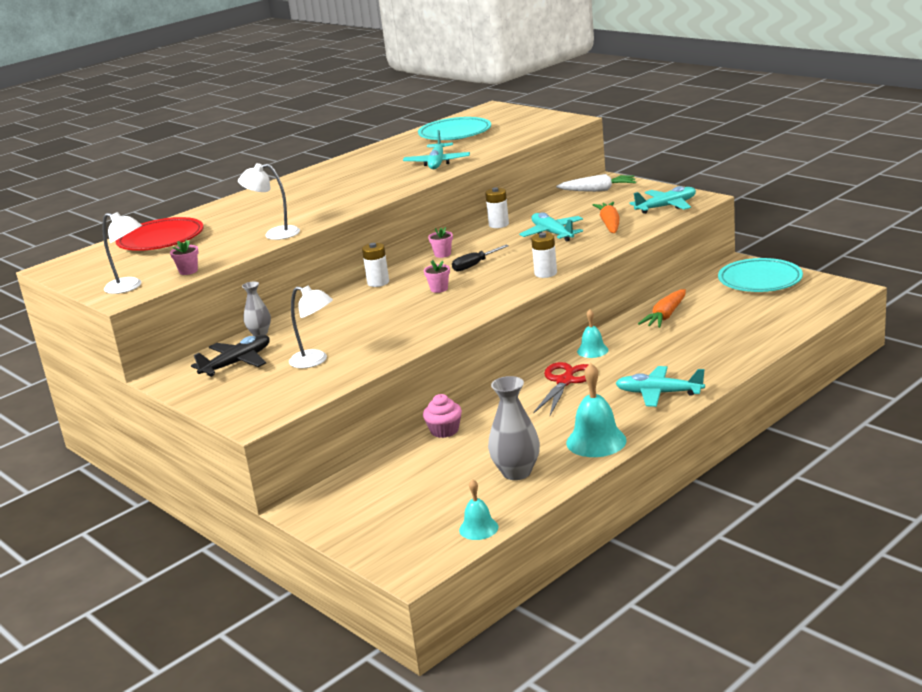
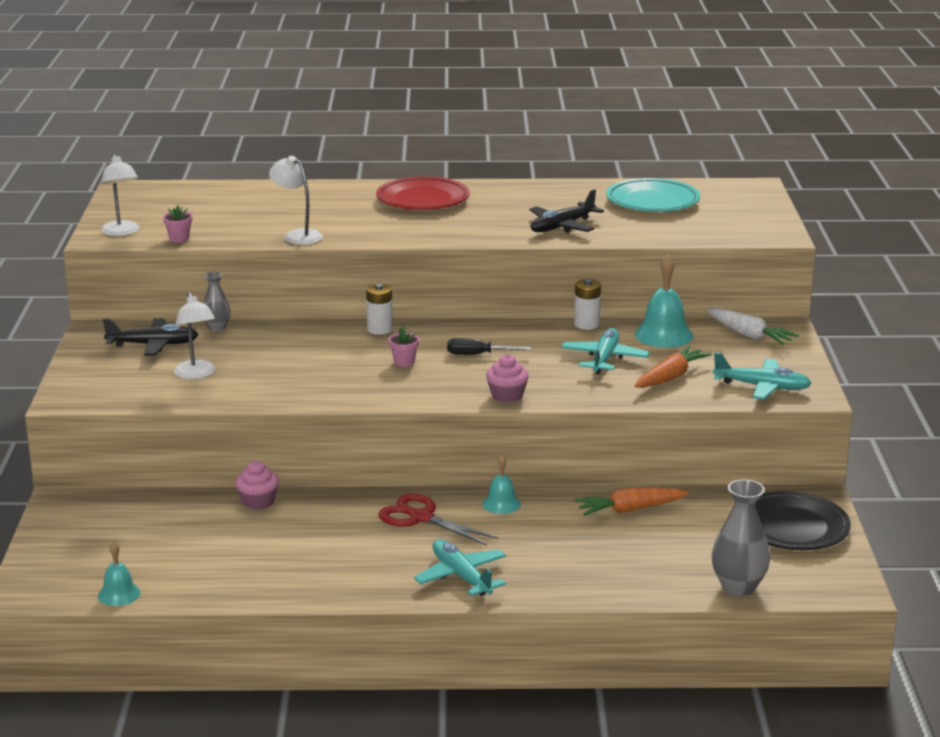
camera: 40 degrees right, 0 degrees up
red plate [115,217,204,251] -> red plate moved to [376,176,470,210]
turquoise plane [403,130,470,169] -> black plane [529,189,604,233]
pink flower pot [428,227,453,258] -> none
grey vase [488,376,540,480] -> grey vase moved to [712,479,770,596]
white battery [531,233,557,278] -> pink cupcake [486,354,529,402]
red scissors [533,362,589,415] -> red scissors turned 120 degrees counterclockwise [378,493,498,546]
turquoise bell [566,363,627,457] -> turquoise bell moved to [635,255,693,348]
turquoise plate [718,258,803,292] -> black plate [755,491,851,550]

